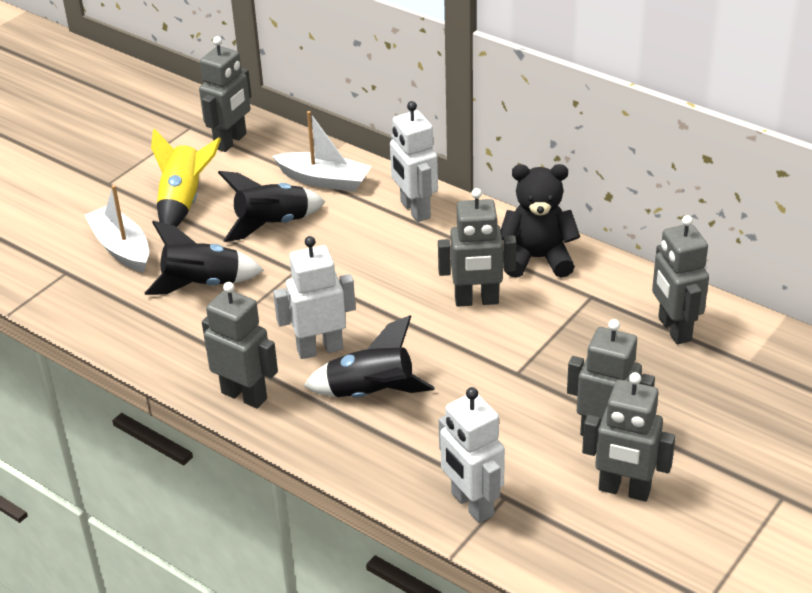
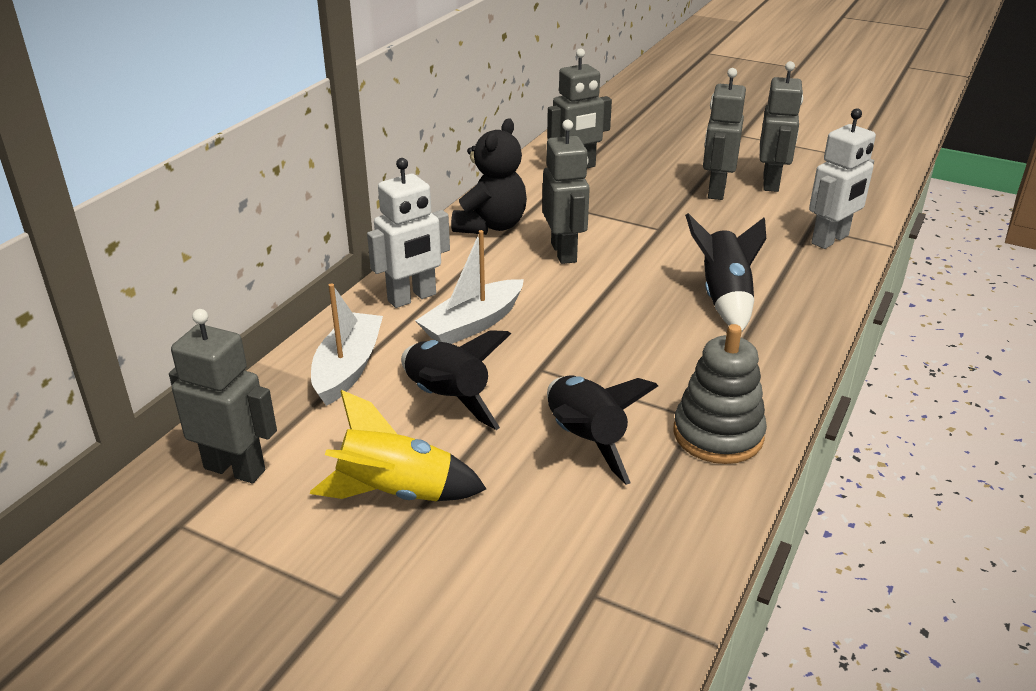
camera: 100 degrees left, 5 degrees down
white boat [85,185,149,273] -> white boat moved to [415,230,524,344]
grey robot [202,282,278,409] -> none
white robot [273,236,356,359] -> none
black teddy bear [501,164,580,278] -> black teddy bear turned 150 degrees counterclockwise [451,118,527,235]
none -> grey stacking toy [674,324,767,464]

